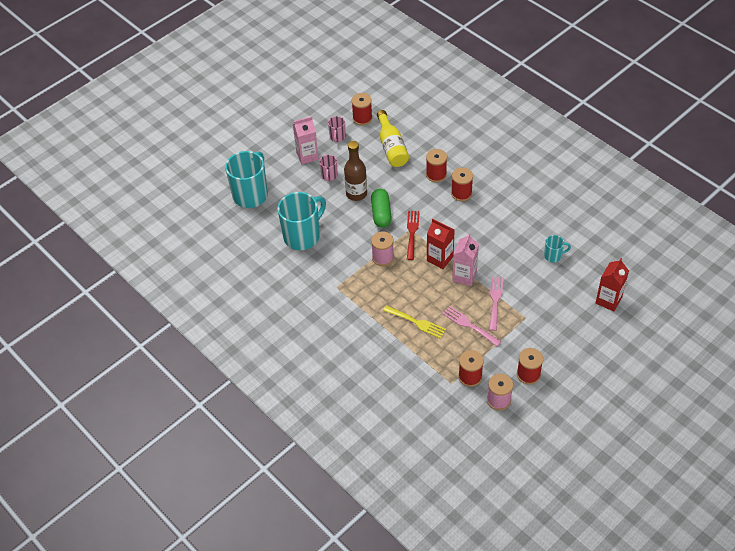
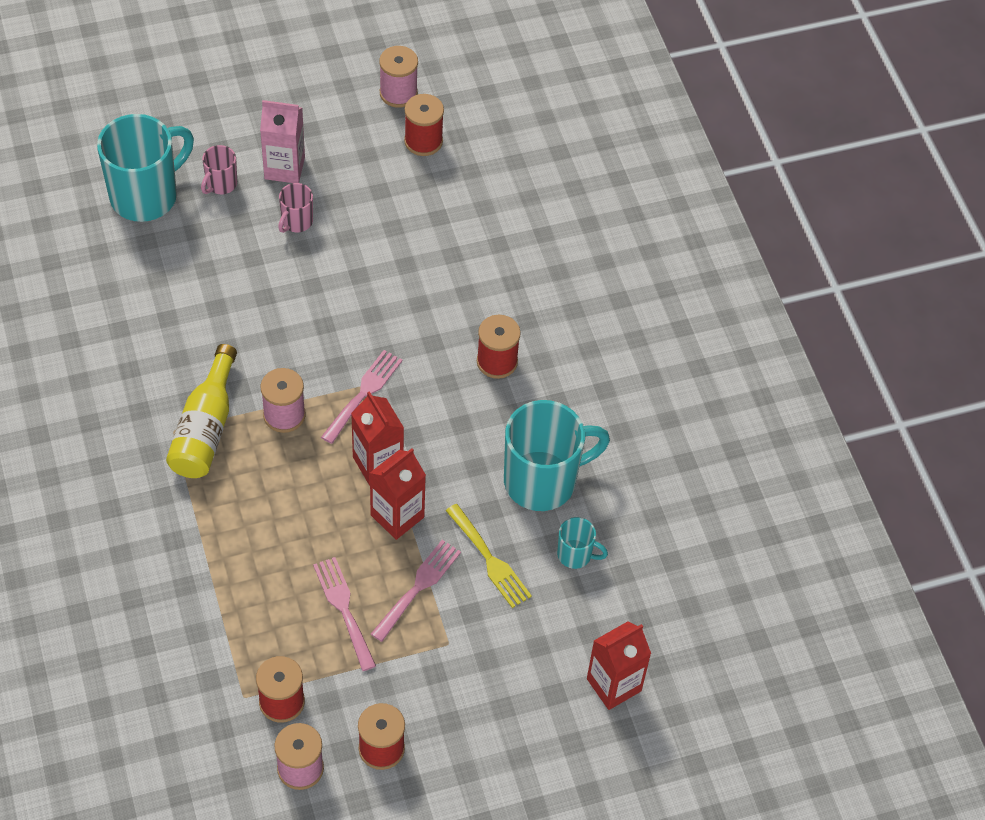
camera: 20 degrees right, 5 degrees up
turquoise mug [277,192,326,250] -> turquoise mug moved to [504,400,610,511]
pink mug [328,116,346,143] -> pink mug moved to [201,145,237,194]
brown bottle [344,141,367,201] -> none
green capsule [371,189,392,228] -> none
yellow bottle [377,110,409,167] -> yellow bottle moved to [166,344,237,478]
yellow fork [383,305,446,339] -> yellow fork moved to [446,504,532,608]
red fork [407,211,420,260] -> pink fork [321,350,403,444]
red spool [426,149,447,183] -> none
pink carton [452,233,479,286] -> red carton [370,448,426,540]
none -> pink spool [379,46,418,108]

